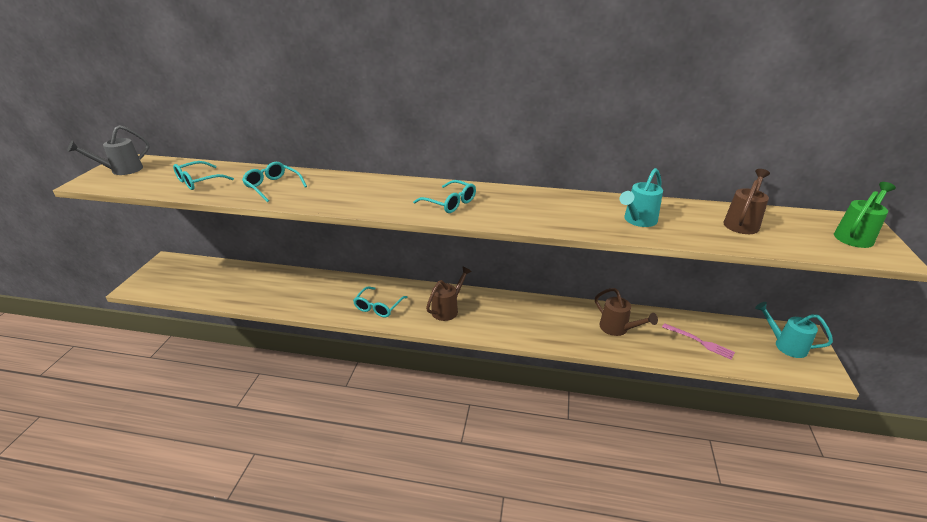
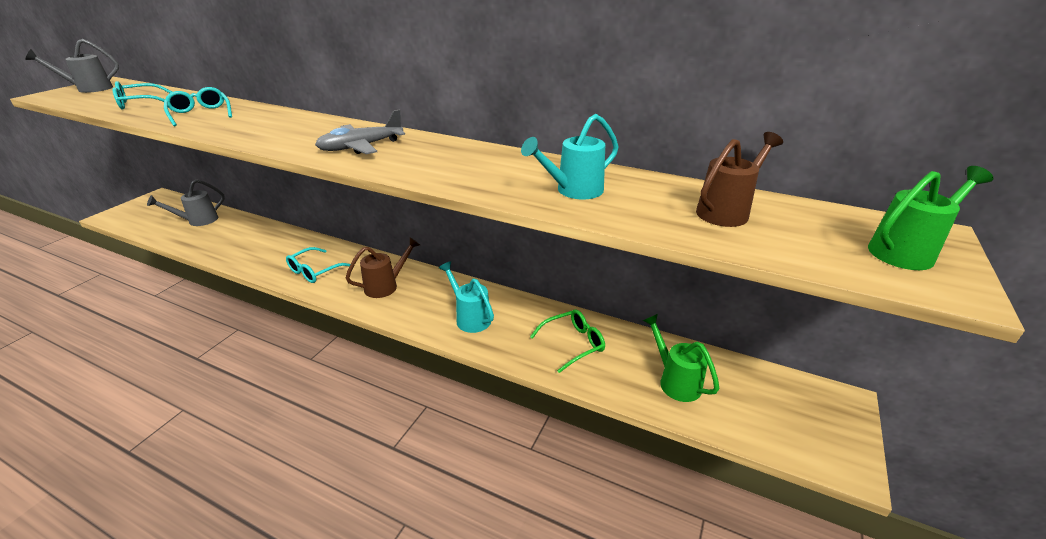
camera: 15 degrees right, 0 degrees up
turquoise glasses [413,180,476,213] -> grey plane [315,110,405,154]
brown watering can [595,288,658,336] -> green glasses [530,309,605,373]
pink fork [662,323,735,359] -> green watering can [643,314,719,402]
turquoise watering can [755,302,833,358] -> turquoise watering can moved to [439,261,494,333]
none -> grey watering can [147,179,225,226]

